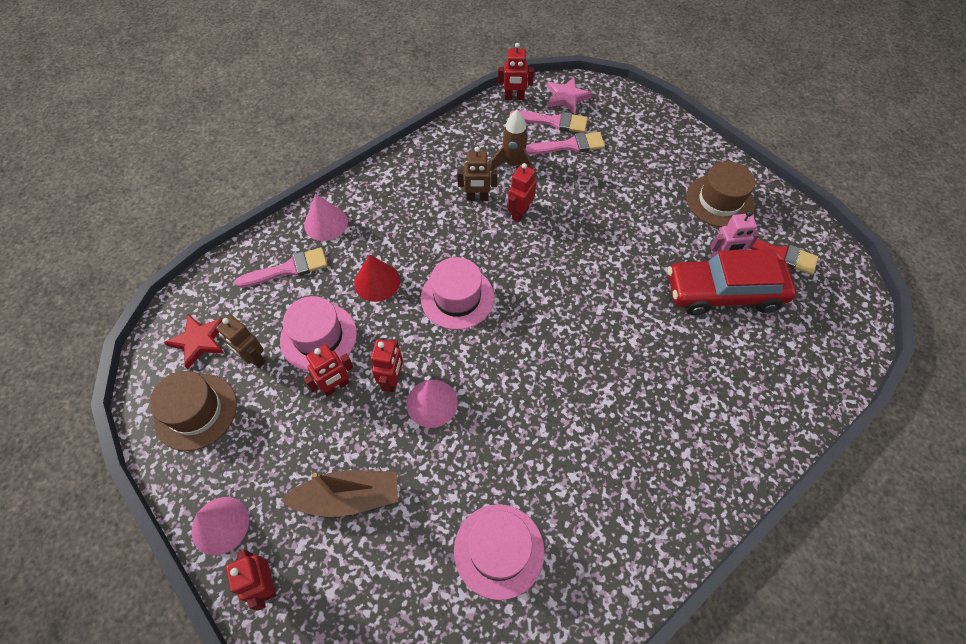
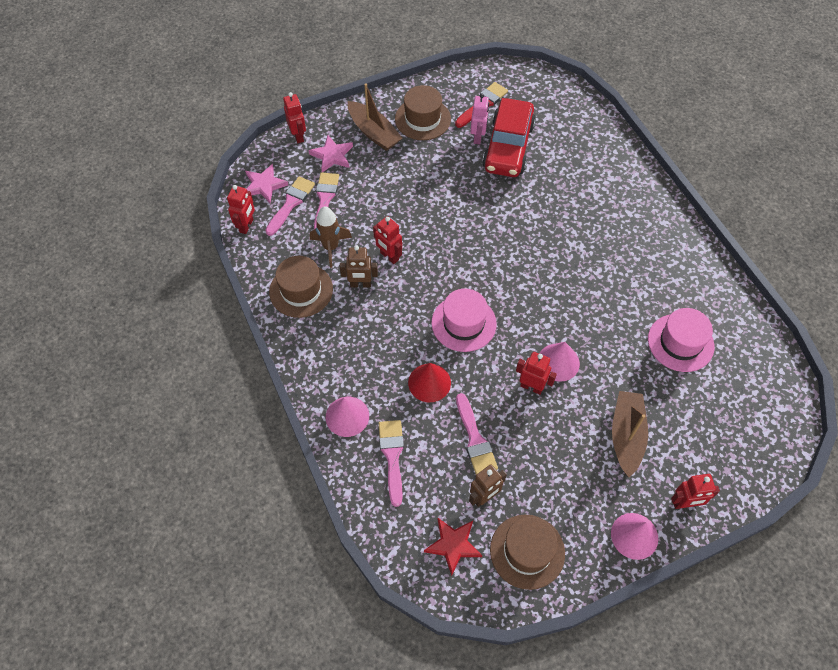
camera: 75 degrees left, 0 degrees up
pink hat [280,296,357,371] -> pink brush [456,393,498,475]
red robot [304,345,354,396] -> red robot moved to [283,92,306,143]
brown robot [457,147,497,201] -> brown robot turned 75 degrees clockwise [340,246,378,287]
none -> brown hat [269,256,333,318]
none -> pink star [308,135,353,173]
none -> brown boat [348,84,402,151]

